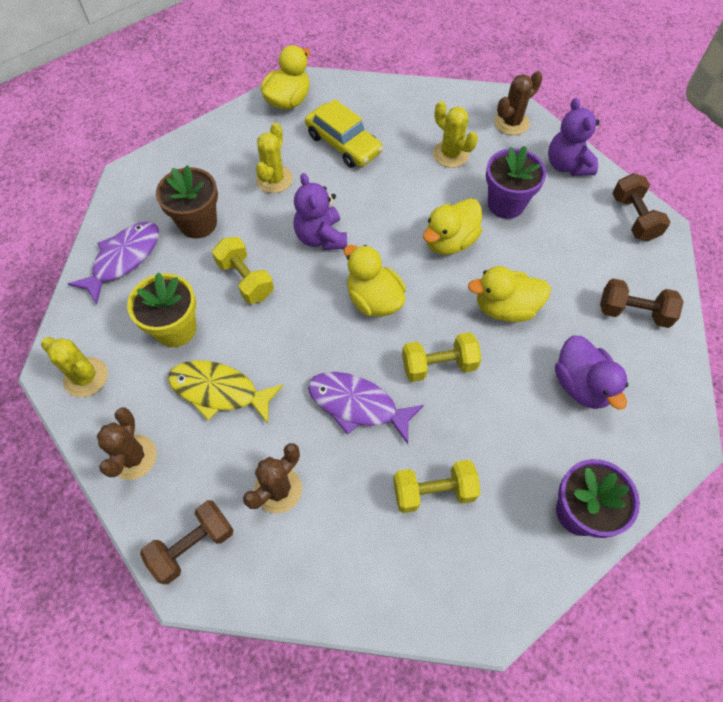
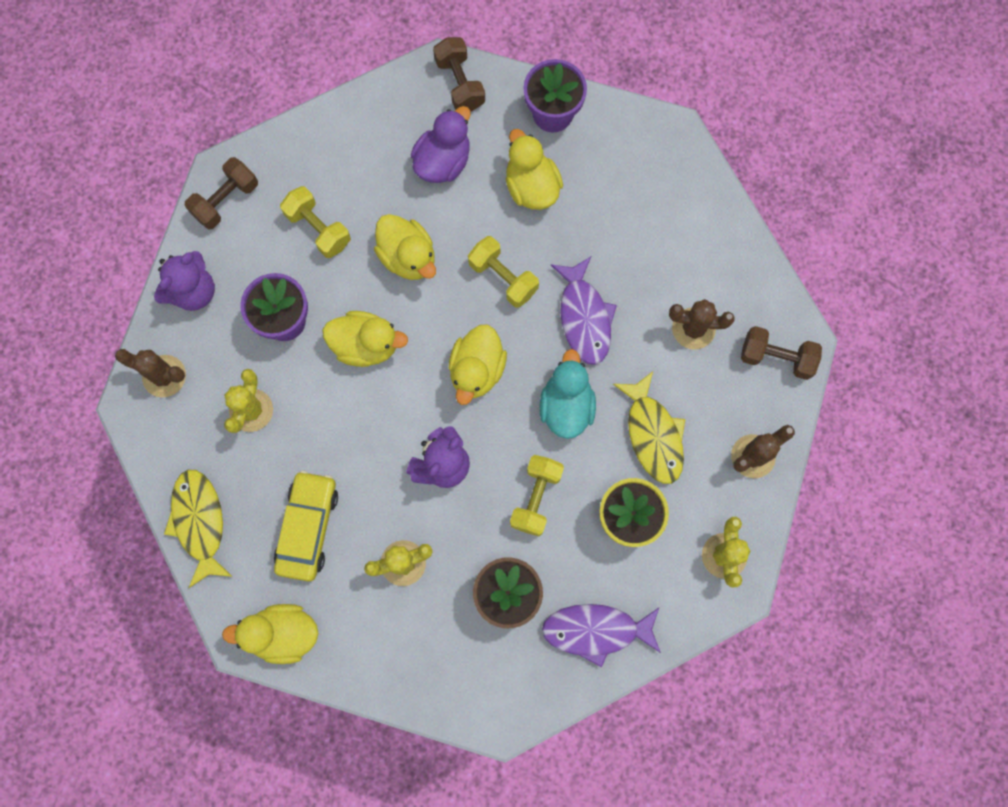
camera: 125 degrees left, 15 degrees up
yellow dumbbell [393,460,480,513] -> yellow dumbbell moved to [280,186,351,258]
brown dumbbell [600,279,683,328] -> brown dumbbell moved to [433,37,485,111]
none -> yellow fish [164,470,233,588]
none -> yellow duck [506,129,563,210]
none -> turquoise duck [540,349,596,439]

